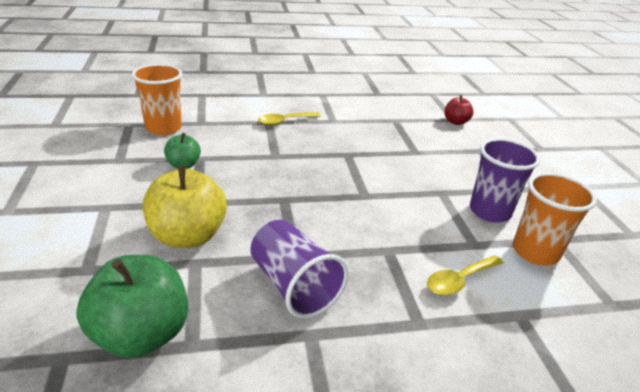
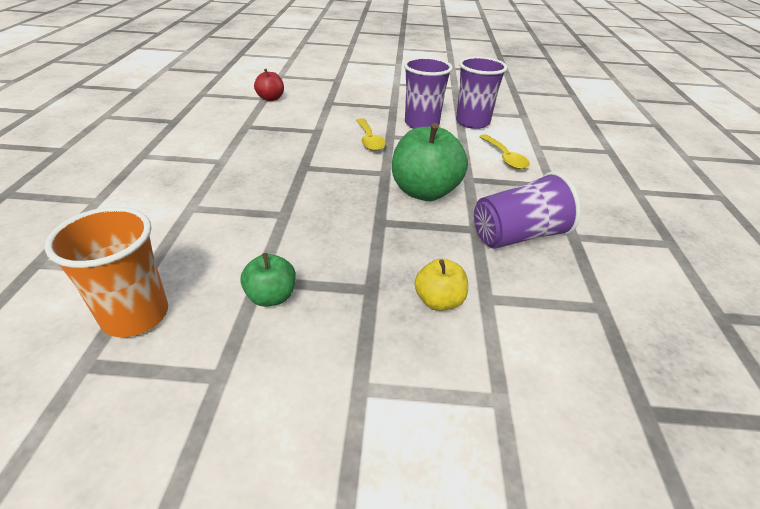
camera: 75 degrees left, 5 degrees up
green apple [76,255,188,358] -> green apple moved to [392,123,468,201]
yellow apple [143,165,227,248] -> yellow apple [415,259,468,311], size x0.54
yellow spoon [258,112,321,126] -> yellow spoon moved to [356,118,386,151]
orange cup [513,173,597,266] -> purple cup [456,56,508,129]

